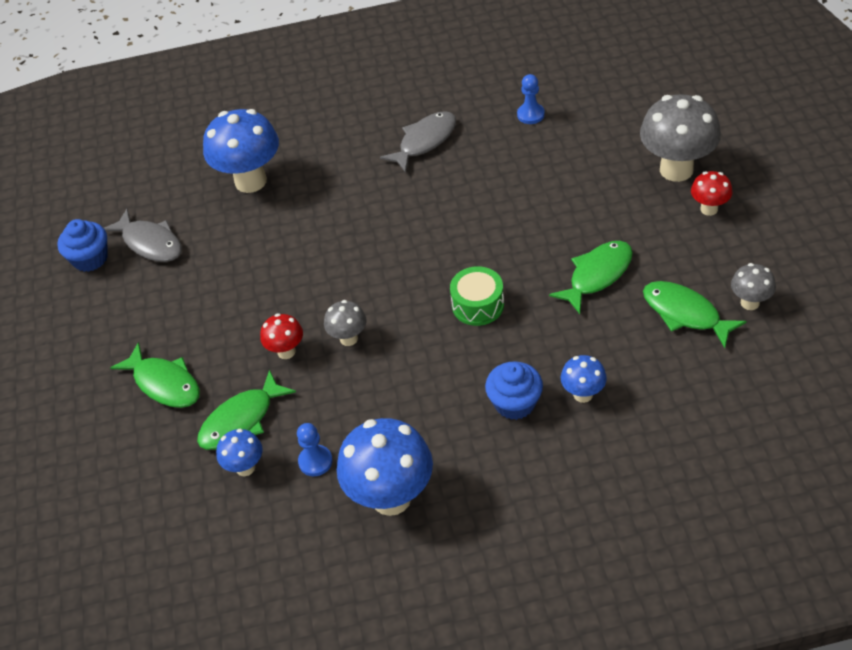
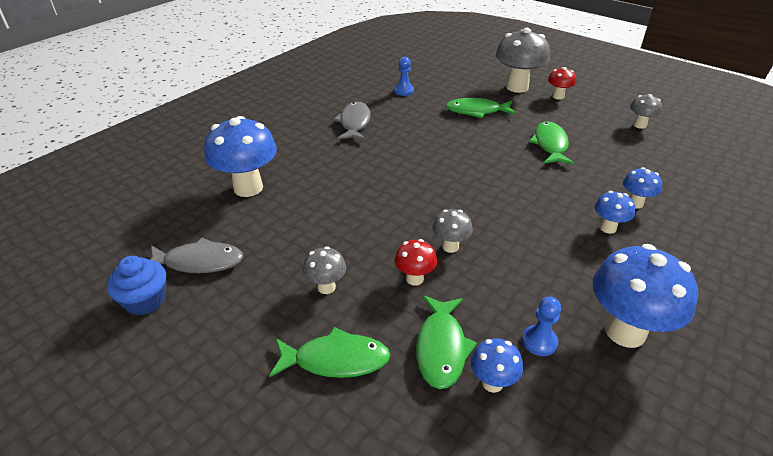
camera: 45 degrees left, 10 degrees down
green drum [450,266,504,326] -> none
blue cupcake [485,361,543,420] -> blue mushroom [595,191,635,234]
green fish [643,281,747,348] -> green fish moved to [446,98,516,118]
none -> grey mushroom [303,246,346,294]

